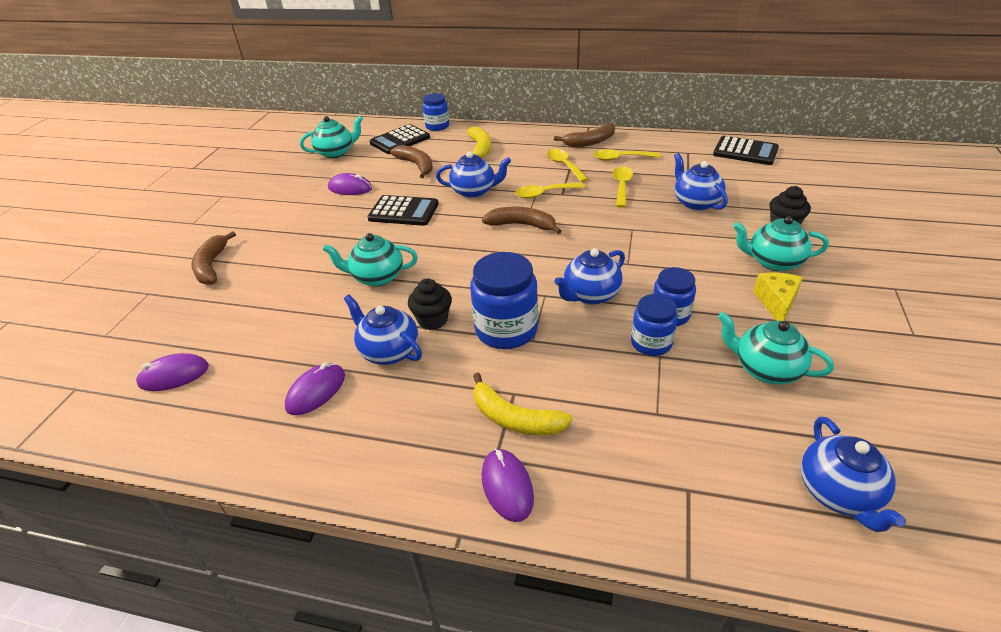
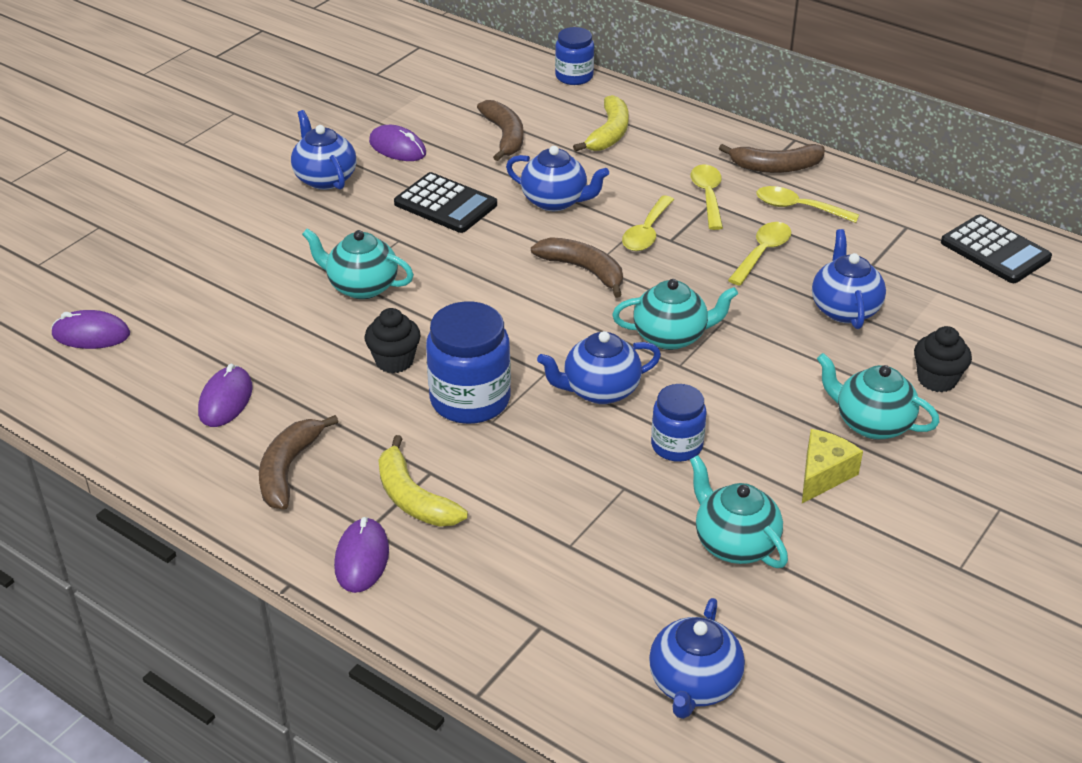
camera: 20 degrees right, 0 degrees up
brown banana [191,231,236,285] -> brown banana moved to [259,415,339,510]
purple mouse [285,362,345,415] -> purple mouse turned 45 degrees counterclockwise [198,364,253,427]
turquoise teapot [300,115,363,158] -> turquoise teapot moved to [612,279,738,350]
blue teapot [344,295,422,365] -> blue teapot moved to [291,110,357,190]
black calculator [369,124,430,154] -> none
yellow spoon [515,183,585,199] -> yellow spoon turned 75 degrees counterclockwise [622,195,674,251]
blue jar [631,294,678,356] -> none

